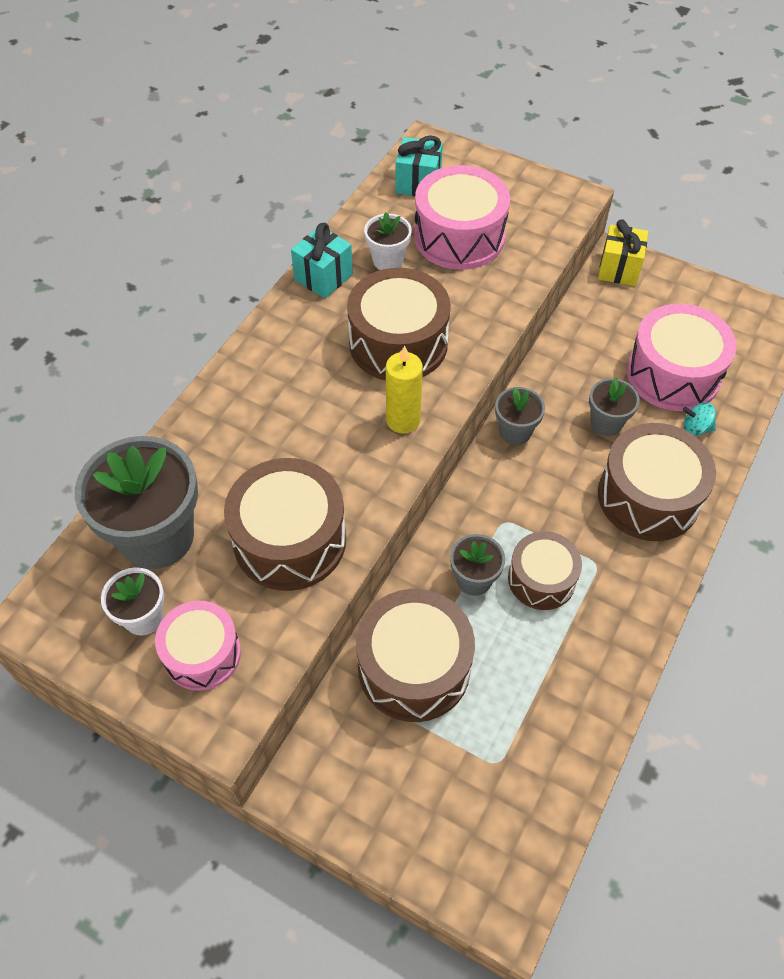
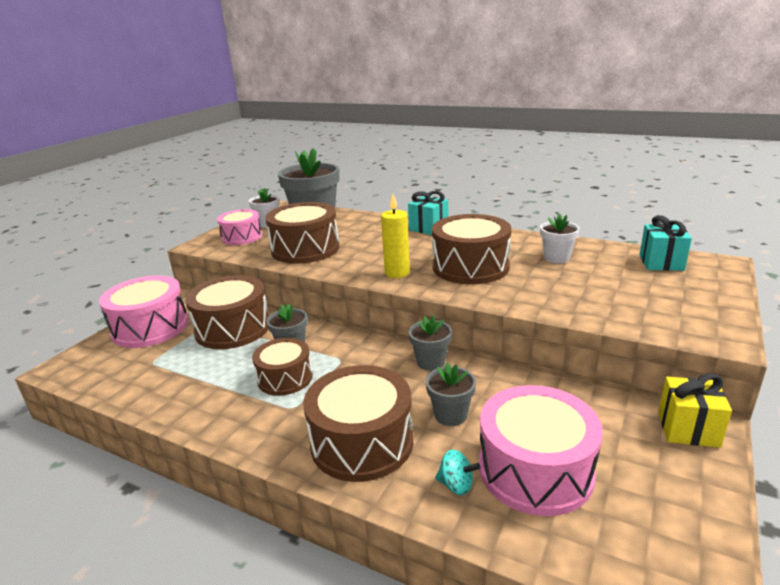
camera: 90 degrees right, 30 degrees down
turquoise gift [291,223,353,299] -> turquoise gift moved to [408,191,448,235]
pink drum [414,165,510,270] -> pink drum moved to [99,275,188,348]
turquoise spinning top [683,402,716,436] -> turquoise spinning top turned 105 degrees clockwise [435,450,480,495]

